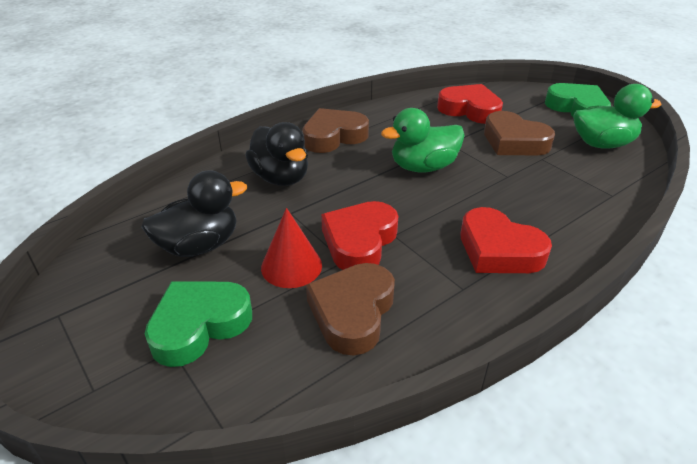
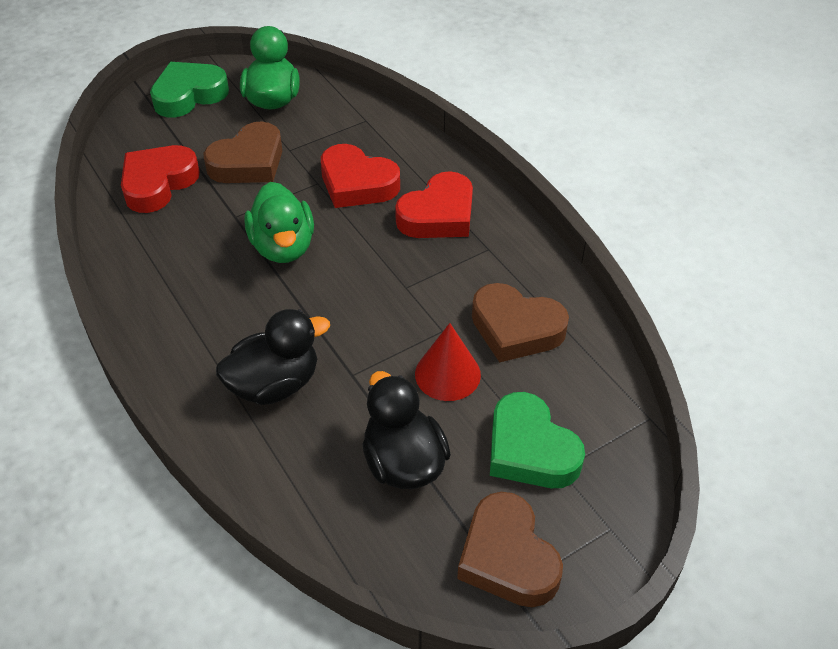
camera: 85 degrees left, 10 degrees up
brown heart [302,108,369,153] -> brown heart moved to [457,492,563,607]
red heart [321,201,398,270] -> red heart moved to [321,144,400,208]

